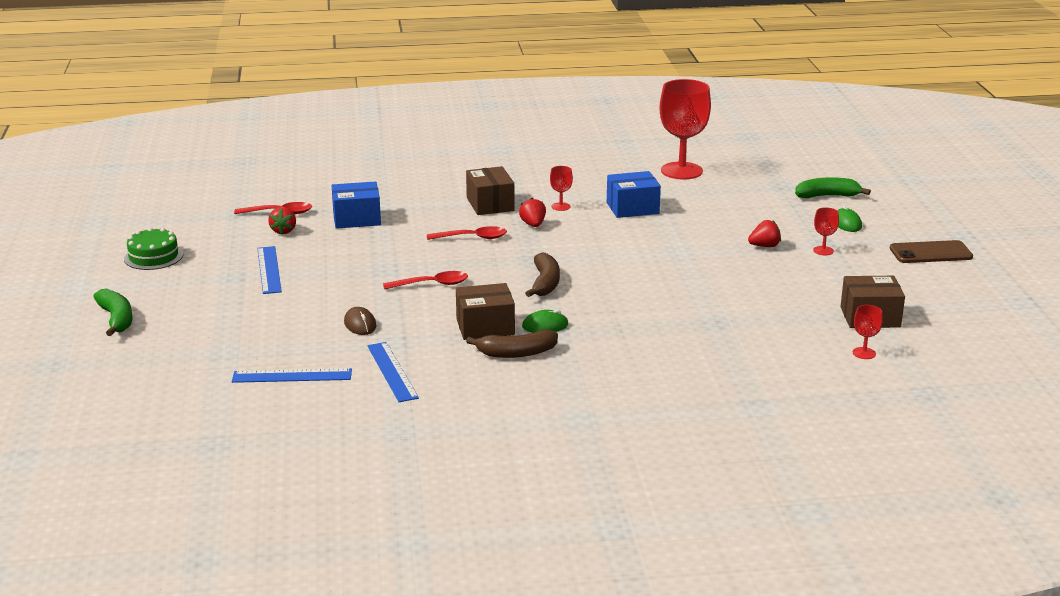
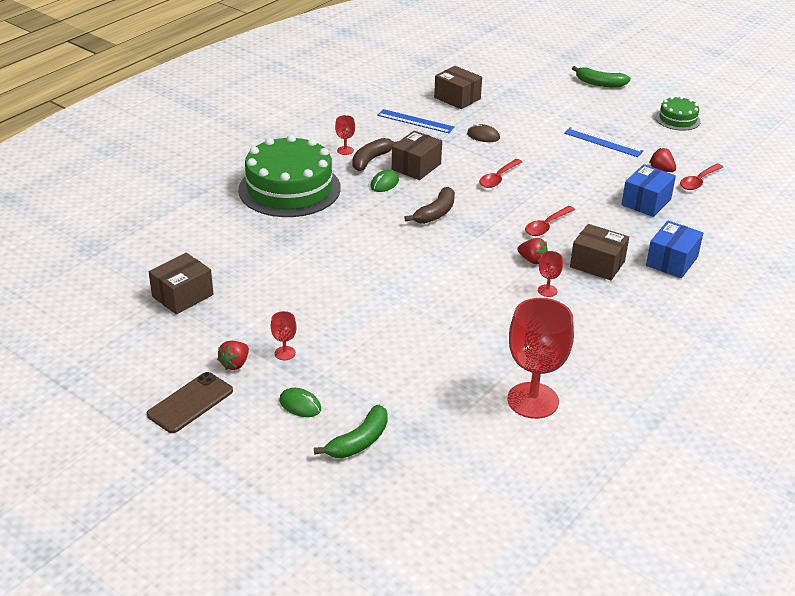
camera: 135 degrees right, 10 degrees up
blue ruler [232,368,352,383] -> brown box [434,66,482,109]
brown banana [525,252,560,297] -> brown banana turned 105 degrees counterclockwise [404,187,455,224]
blue box [607,171,661,218] -> blue box moved to [646,221,703,278]
red strawberry [748,220,781,247] -> red strawberry moved to [217,341,249,370]
red goblet [853,305,883,359] -> red goblet moved to [335,115,355,155]
none -> green cake [238,135,341,217]

